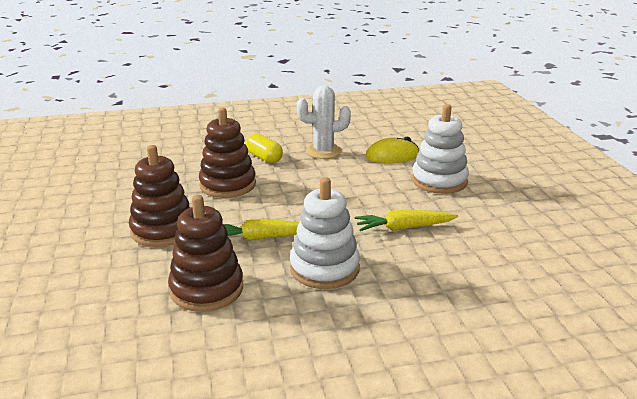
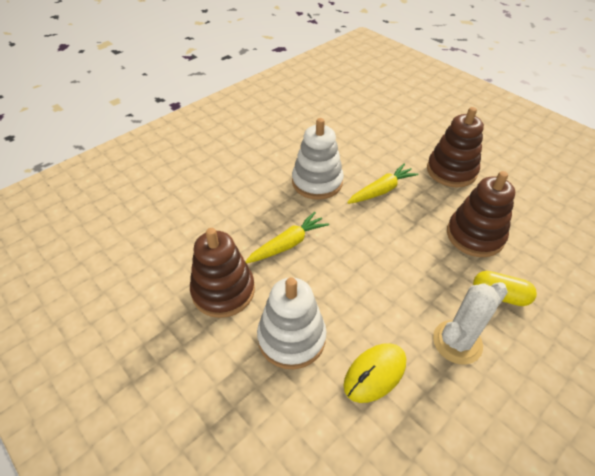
camera: 150 degrees right, 20 degrees up
brown stacking toy [168,195,243,312] -> brown stacking toy moved to [190,228,255,318]

